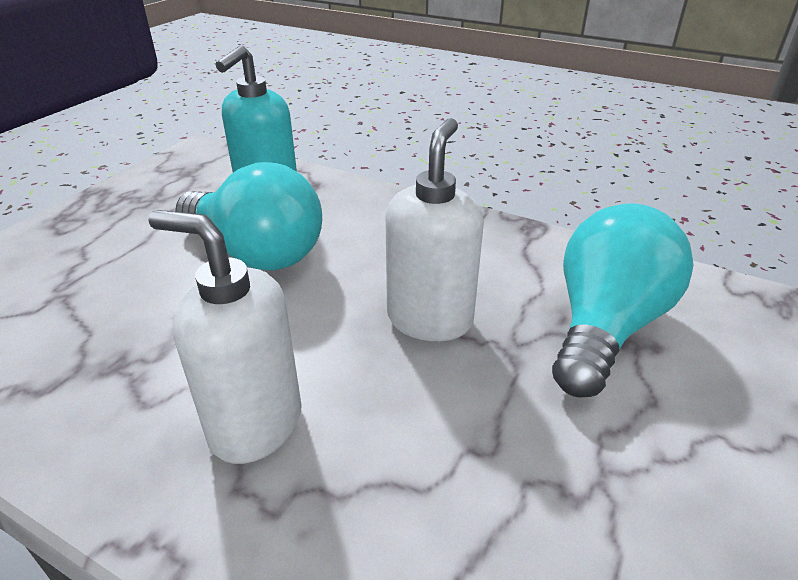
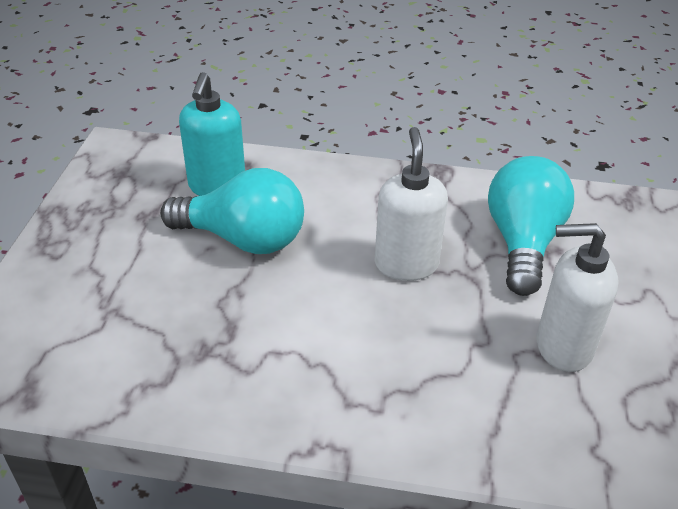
camera: 20 degrees left, 5 degrees up
white soap dispenser [149,210,302,464] -> white soap dispenser moved to [536,223,619,372]

